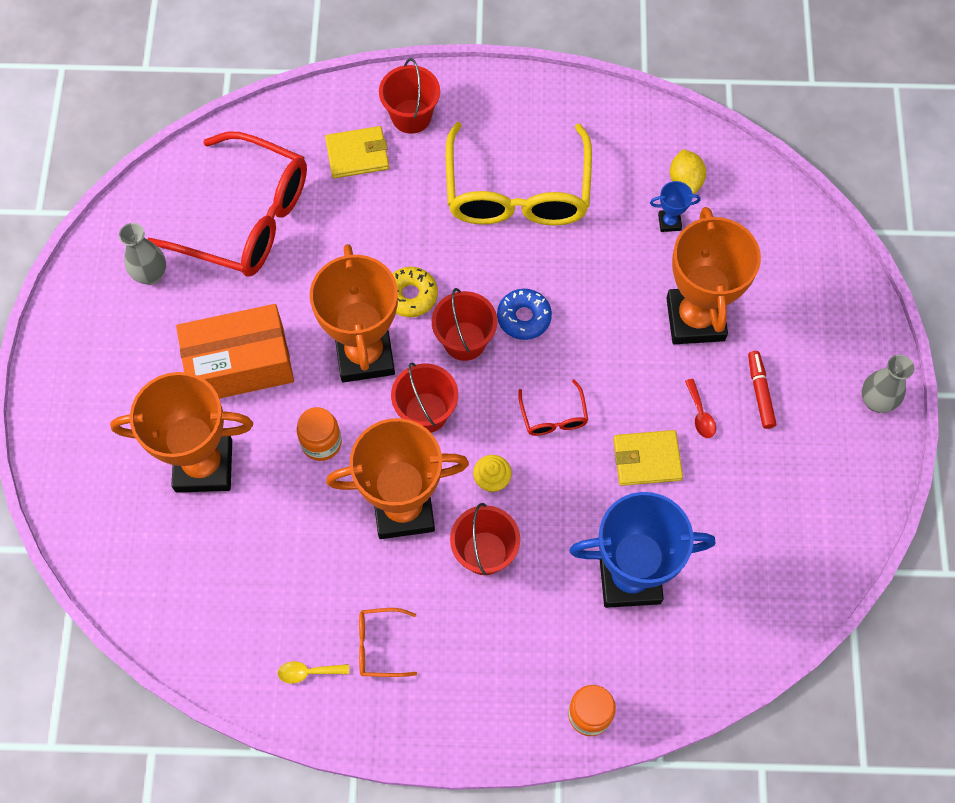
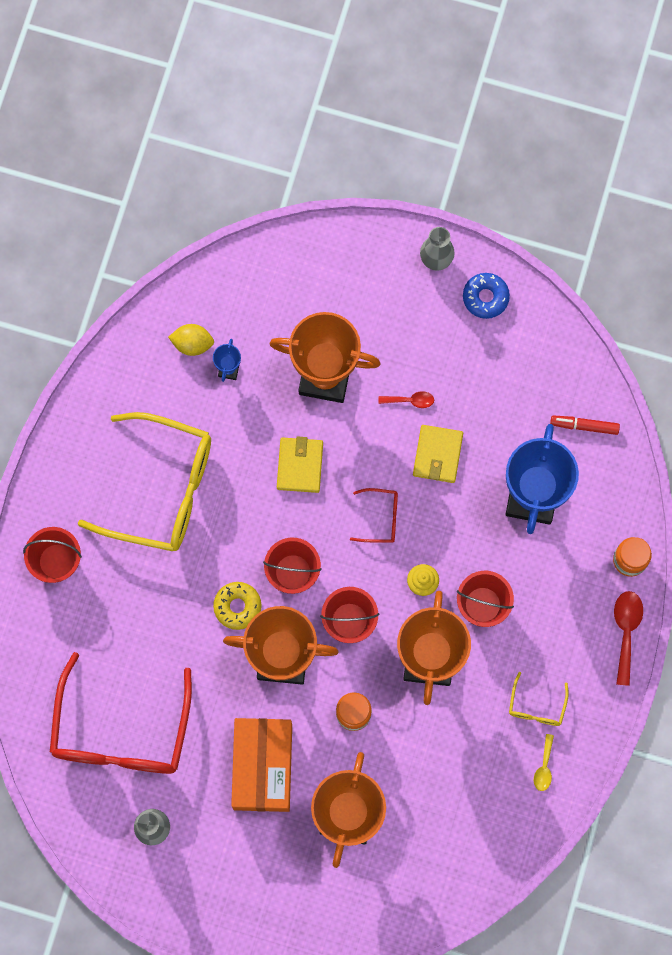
camera: 75 degrees left, 10 degrees up
red glasses [147,131,307,276] -> red glasses turned 150 degrees clockwise [50,652,192,774]
yellow wallet [325,126,389,178] -> yellow wallet moved to [277,436,323,493]
orange glasses [359,608,417,677] -> yellow glasses [509,672,569,726]
blue donut [497,289,552,340] -> blue donut moved to [463,273,510,319]
red marker [748,351,776,429] -> red marker moved to [550,416,620,435]
none -> red spoon [614,591,643,686]

